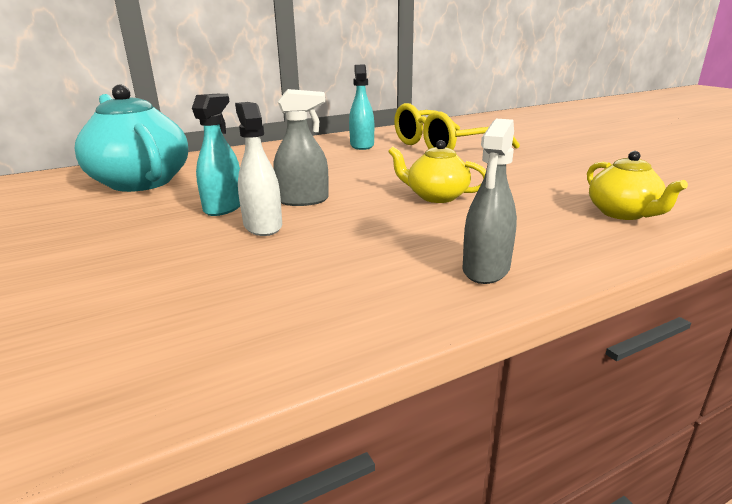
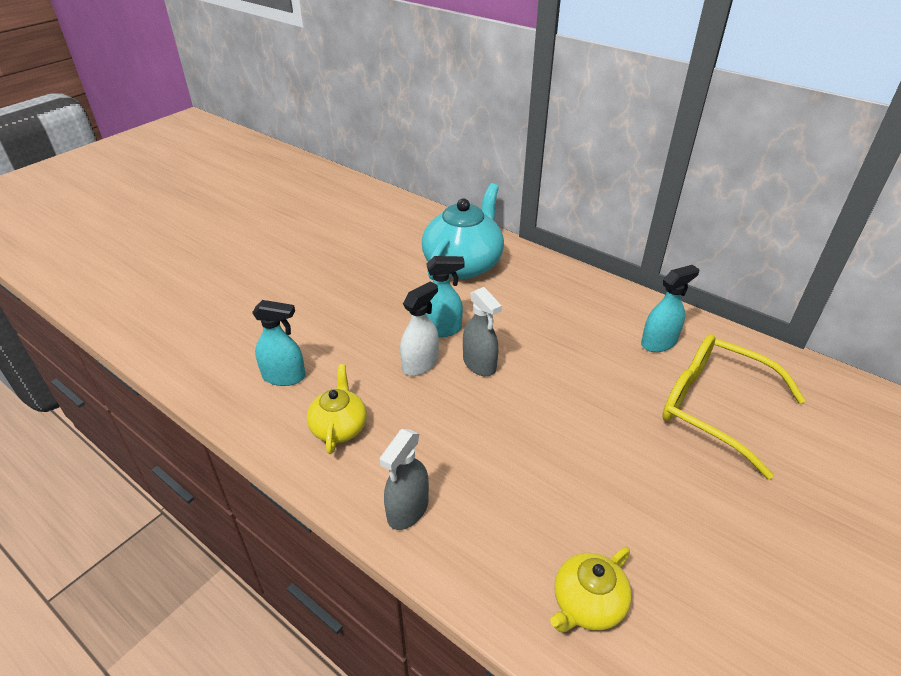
camera: 65 degrees right, 15 degrees up
yellow teapot [388,140,486,203] -> yellow teapot moved to [307,364,367,454]
grey spray bottle [462,119,517,284] -> grey spray bottle turned 60 degrees counterclockwise [379,429,429,530]
none -> turquoise spray bottle [252,300,306,386]

